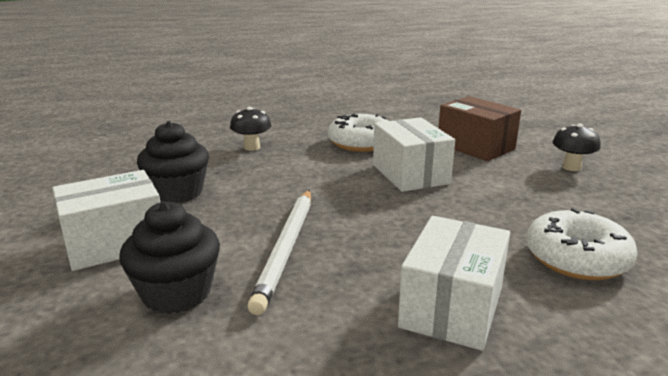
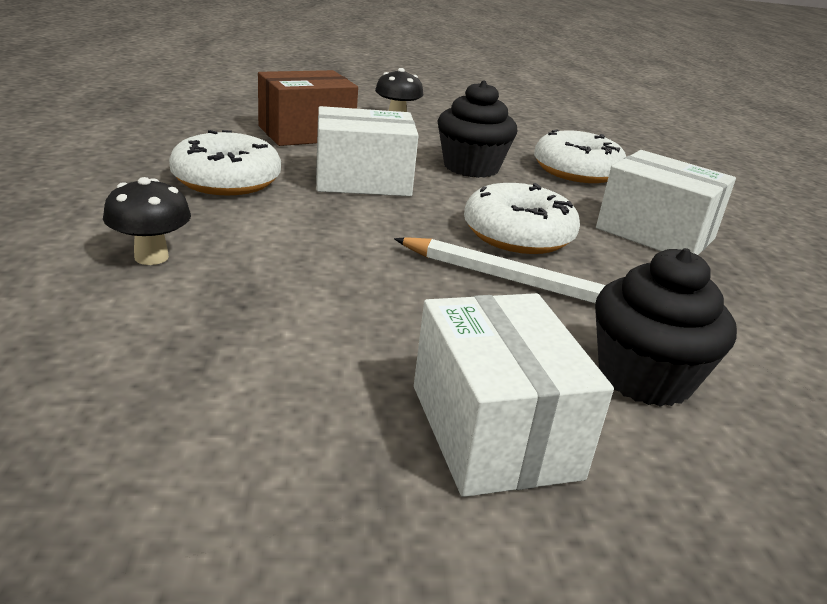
camera: 80 degrees left, 5 degrees up
black cupcake [137,121,209,203] -> black cupcake moved to [438,80,517,178]
none -> white donut [464,183,580,254]

